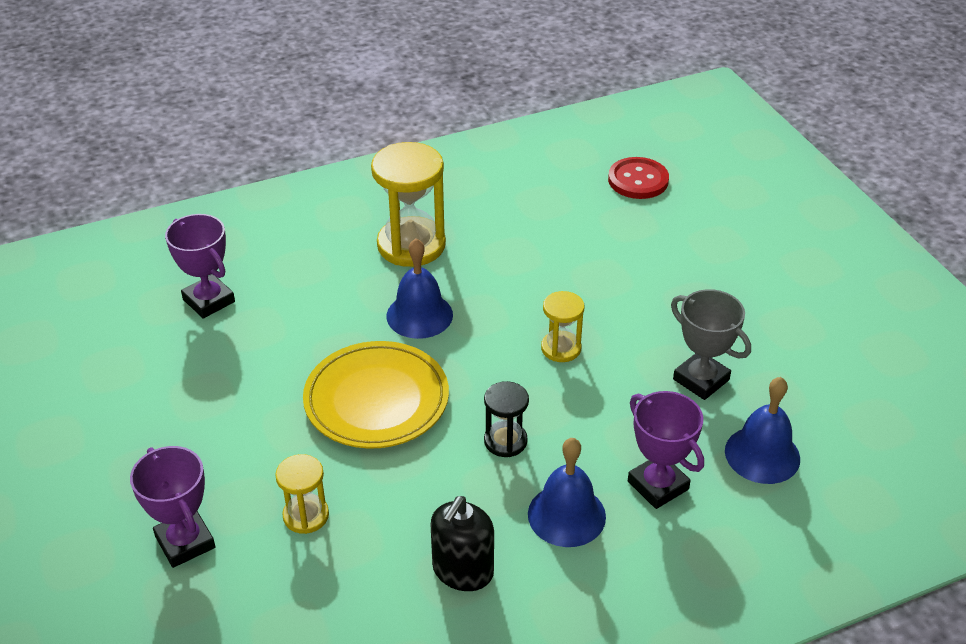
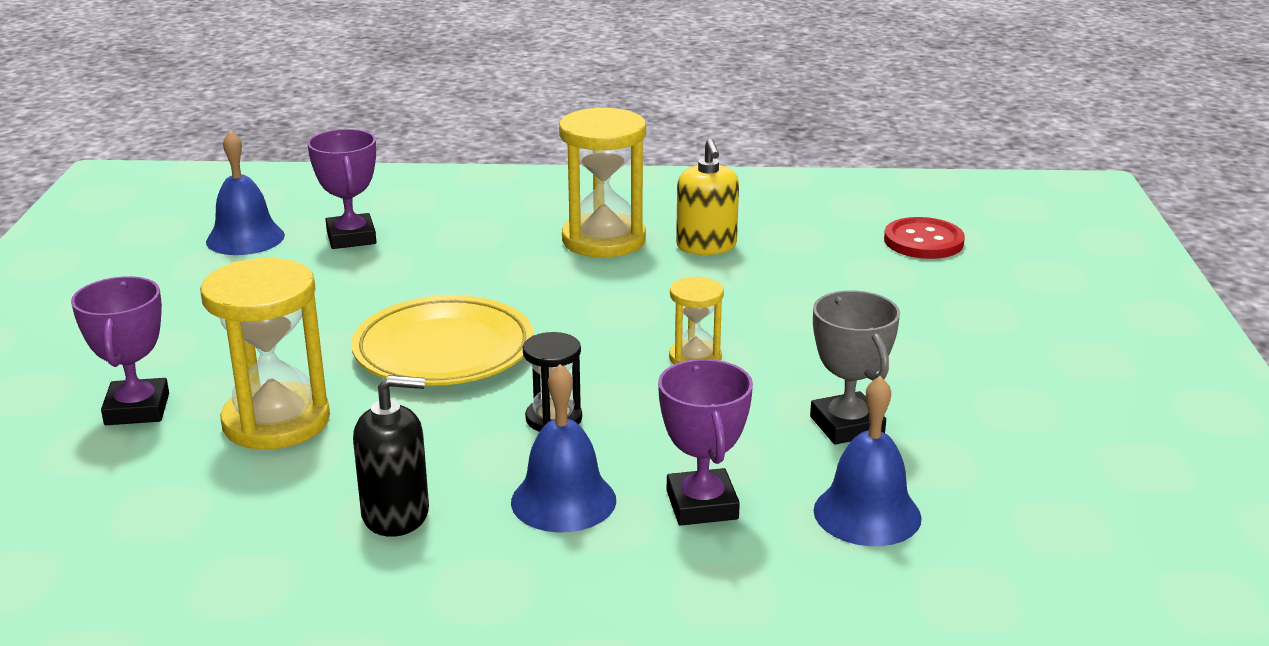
camera: 25 degrees right, 15 degrees down
yellow hourglass [275,454,329,534] -> yellow hourglass [200,258,330,449], size x1.86
blue bell [387,238,453,339] -> blue bell moved to [206,130,285,255]
black soap dispenser [430,496,494,591] -> black soap dispenser turned 150 degrees counterclockwise [353,375,429,537]
none -> yellow soap dispenser [676,139,739,255]

